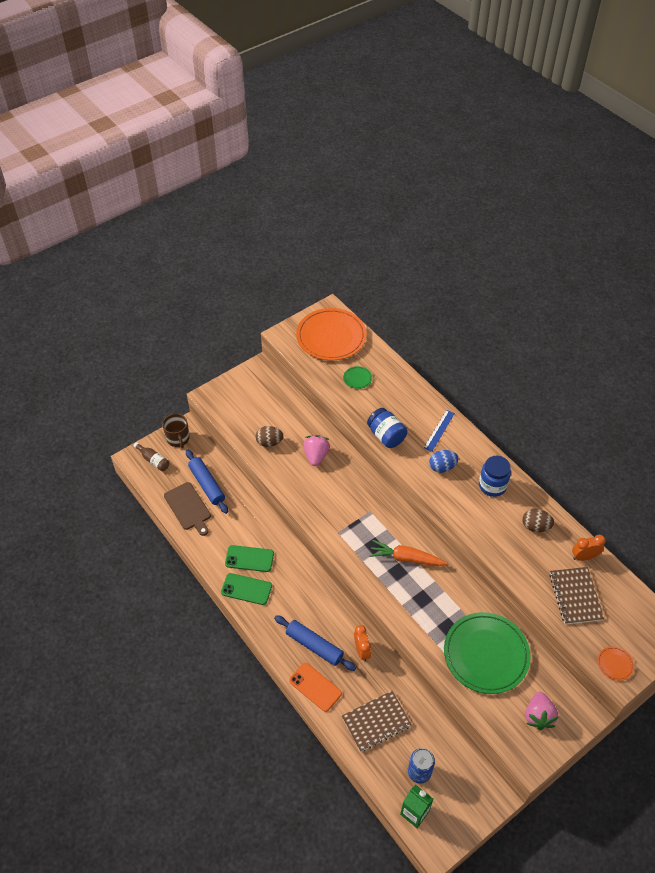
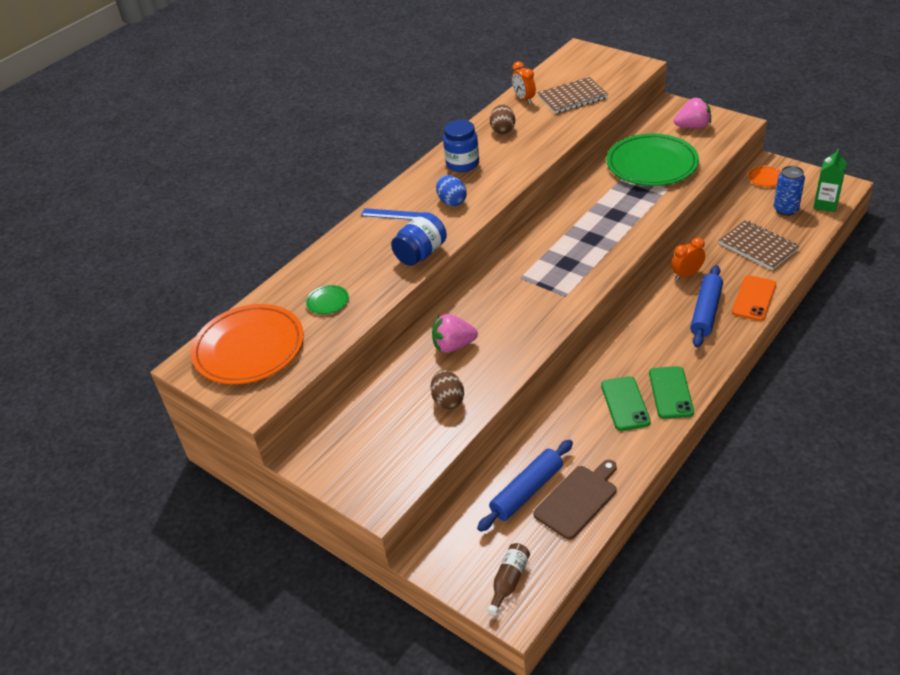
camera: 100 degrees left, 10 degrees down
brown mug [162,414,190,449] -> none
orange carrot [369,540,448,566] -> none
orange plate [598,646,634,681] -> orange plate moved to [748,166,781,187]

